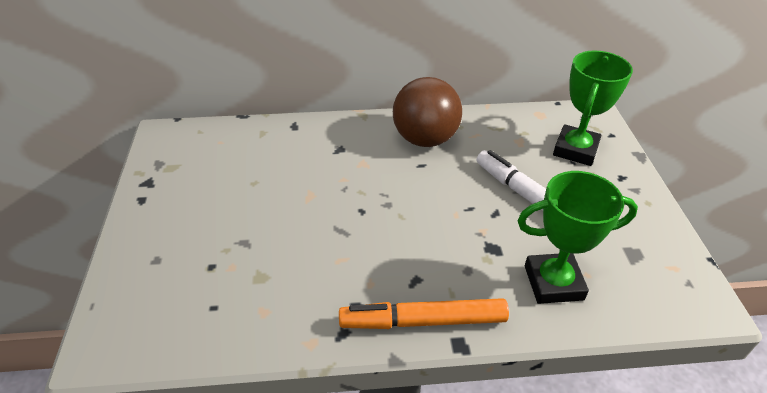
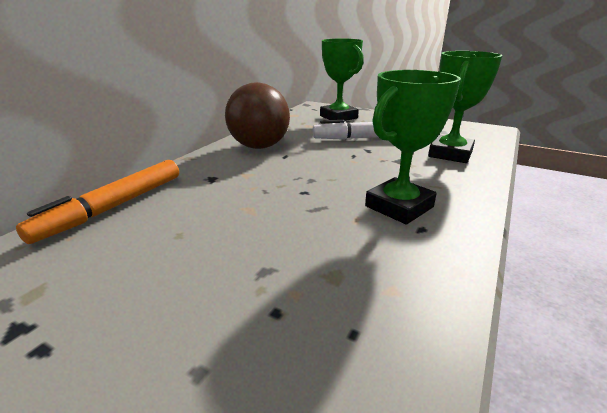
camera: 55 degrees left, 15 degrees down
orange marker [339,298,509,329] -> orange marker moved to [16,160,179,244]
none -> green trophy [365,70,461,225]

